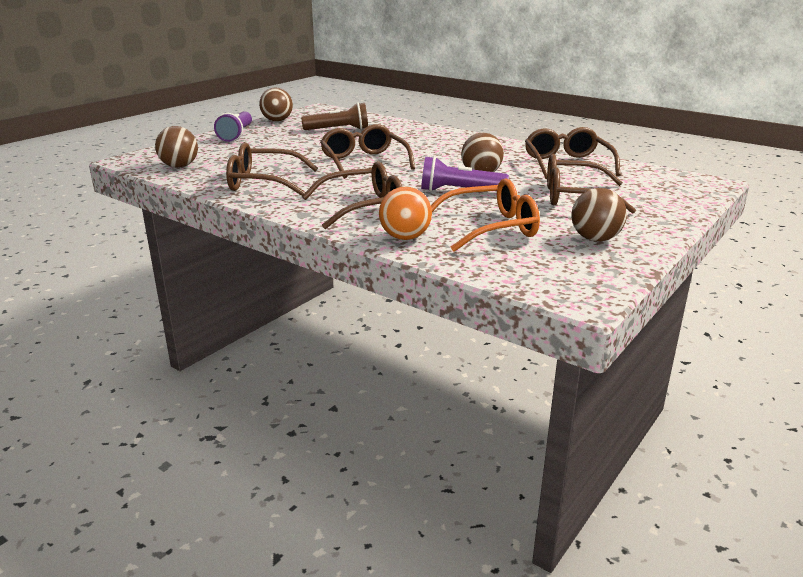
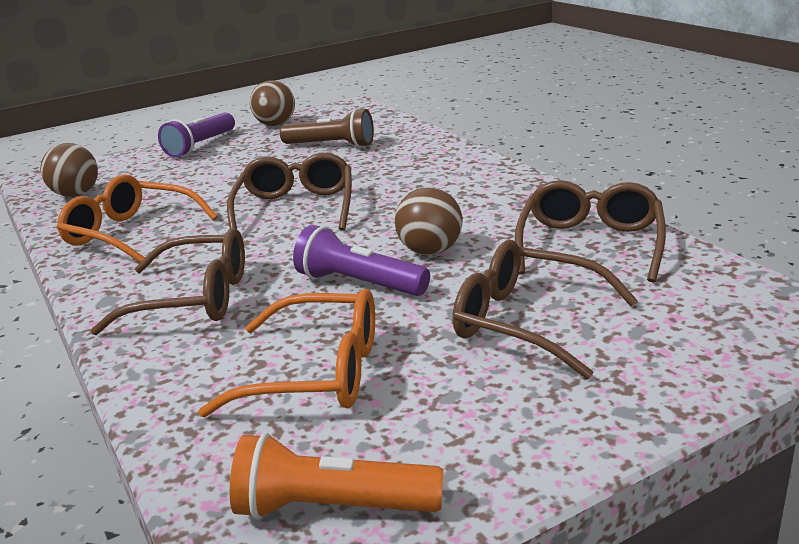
camera: 25 degrees right, 0 degrees up
brown glasses [226,142,318,196] -> orange glasses [57,174,218,263]
orange ball [379,187,432,240] -> none
brown ball [571,188,627,242] -> none
none -> orange flashlight [230,433,444,519]

